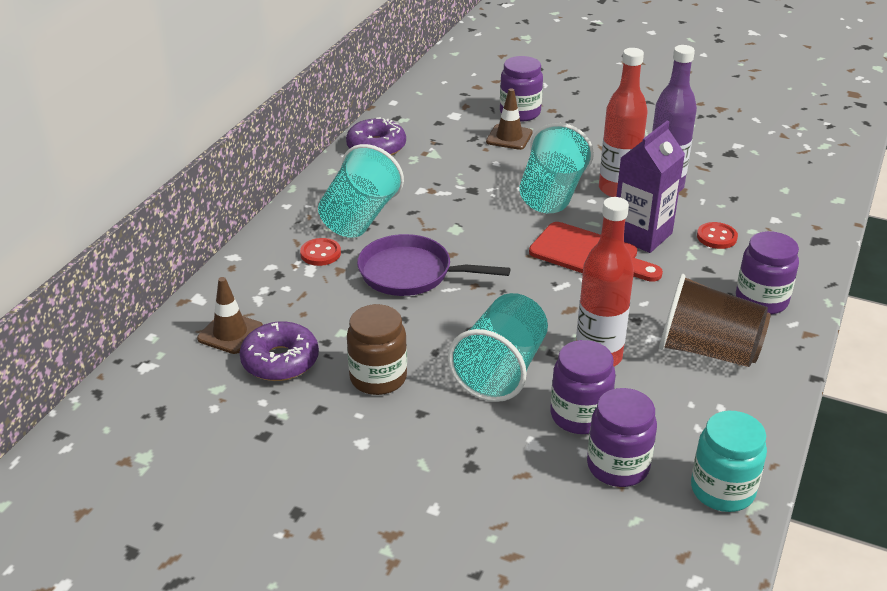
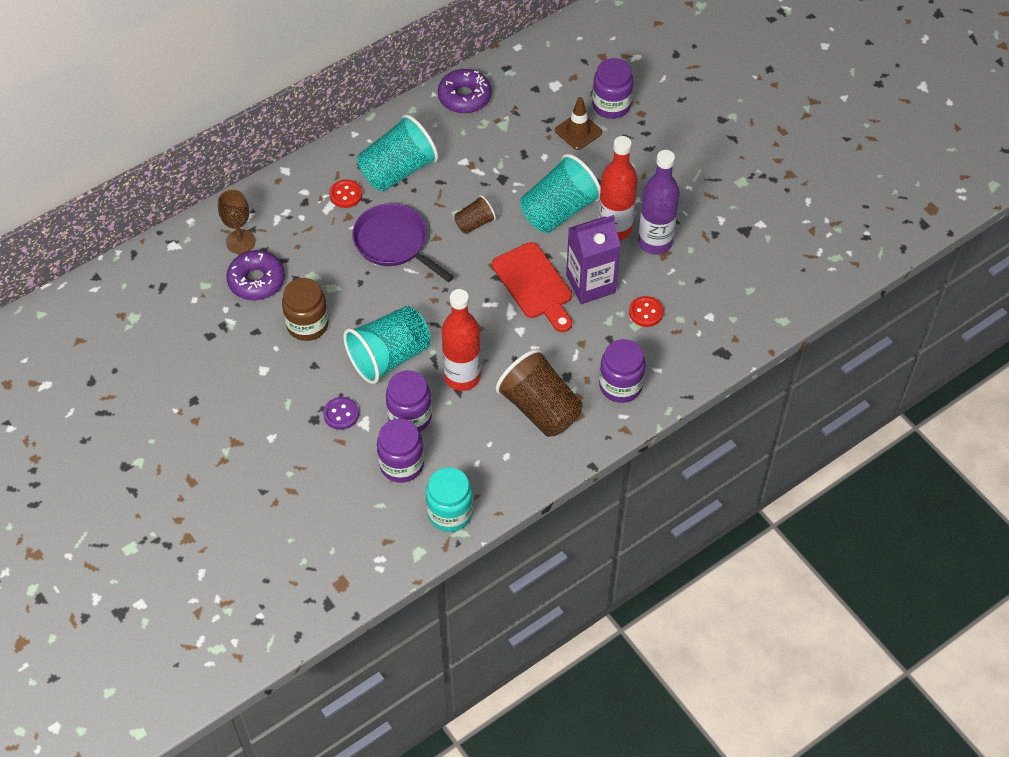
camera: 30 degrees right, 20 degrees up
brown traffic cone [197,277,263,354] -> brown goblet [218,190,255,254]
none -> purple button [323,397,359,430]
none -> brown cup [454,195,496,234]

